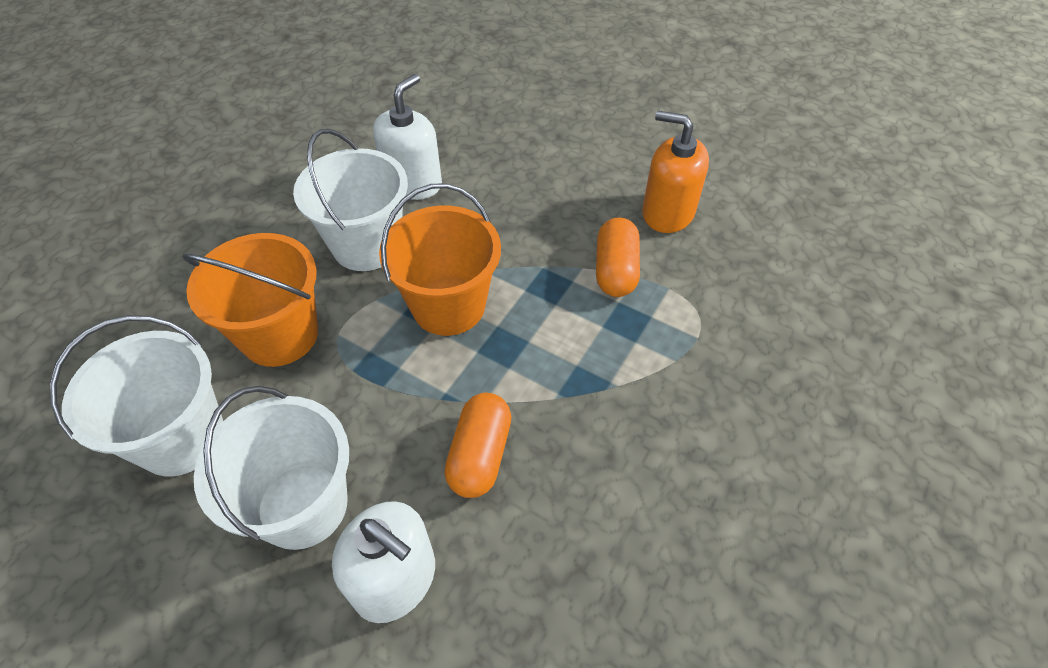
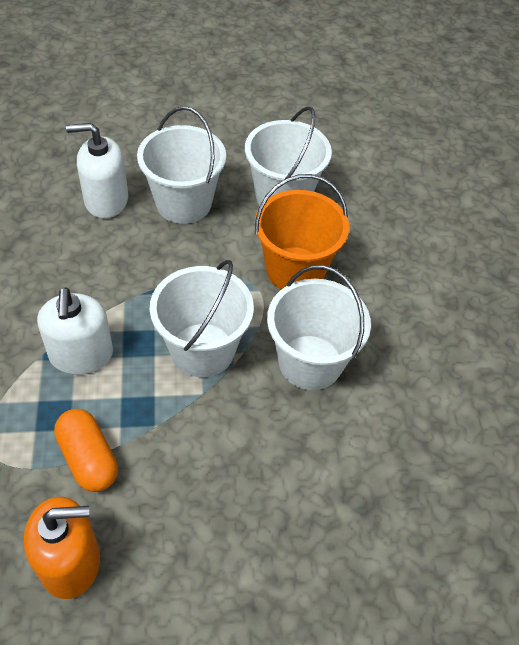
camera: 140 degrees right, 0 degrees up
white soap dispenser [373,74,442,200] -> white soap dispenser moved to [37,287,113,375]
orange bucket [379,183,501,336] -> white bucket [150,260,254,377]
orange capsule [444,393,511,498] -> none

